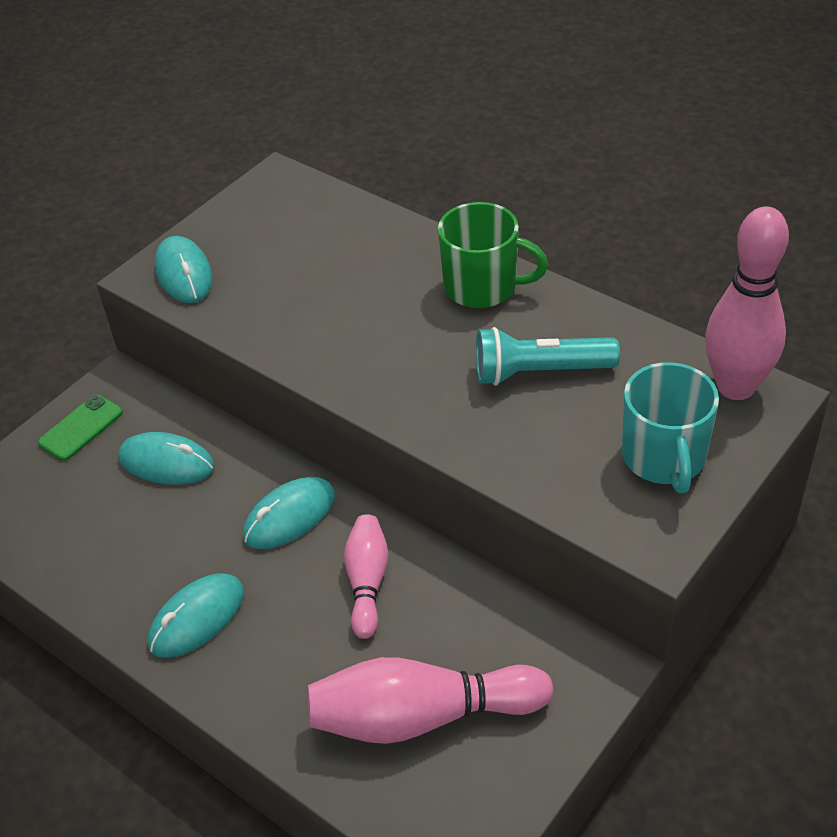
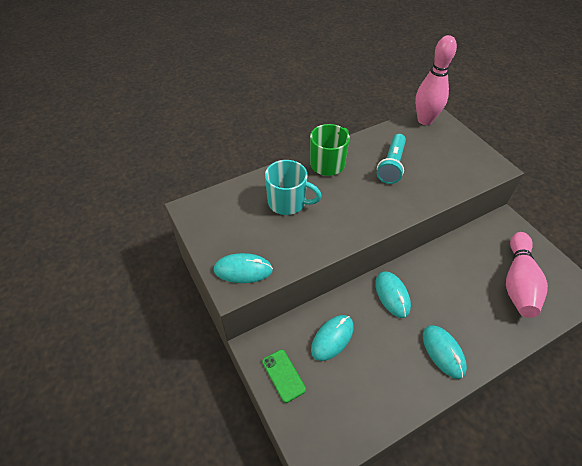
camera: 70 degrees left, 5 degrees up
pink bowling pin [344,514,389,639] -> none
turquoise mug [622,362,719,493] -> turquoise mug moved to [265,160,322,215]

